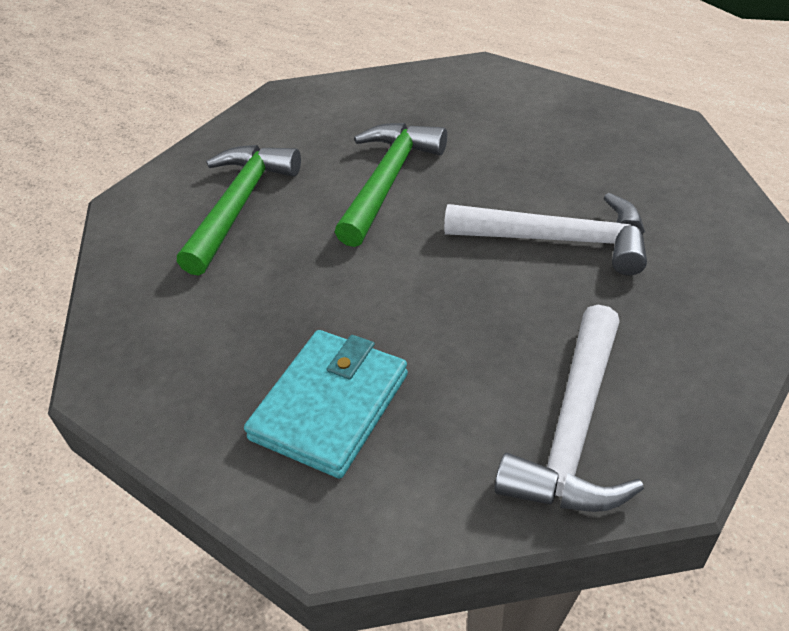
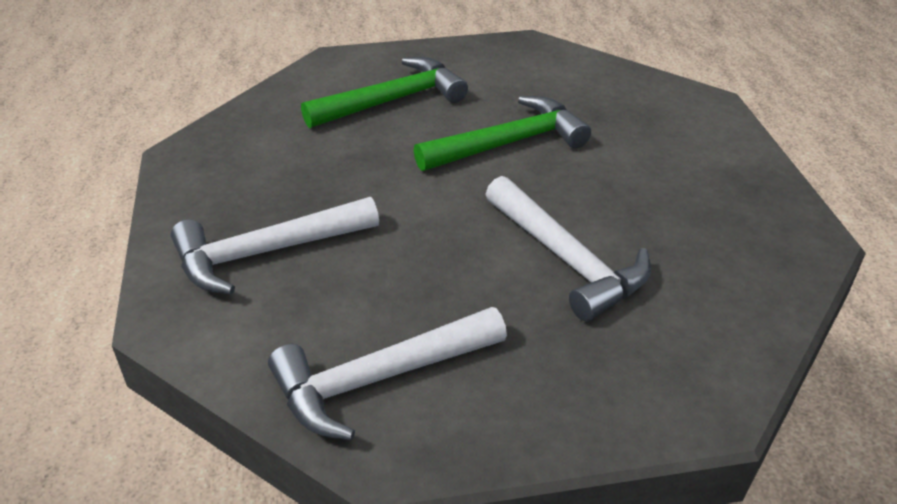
camera: 40 degrees right, 5 degrees down
turquoise wallet [244,330,408,478] -> white hammer [171,197,379,294]

